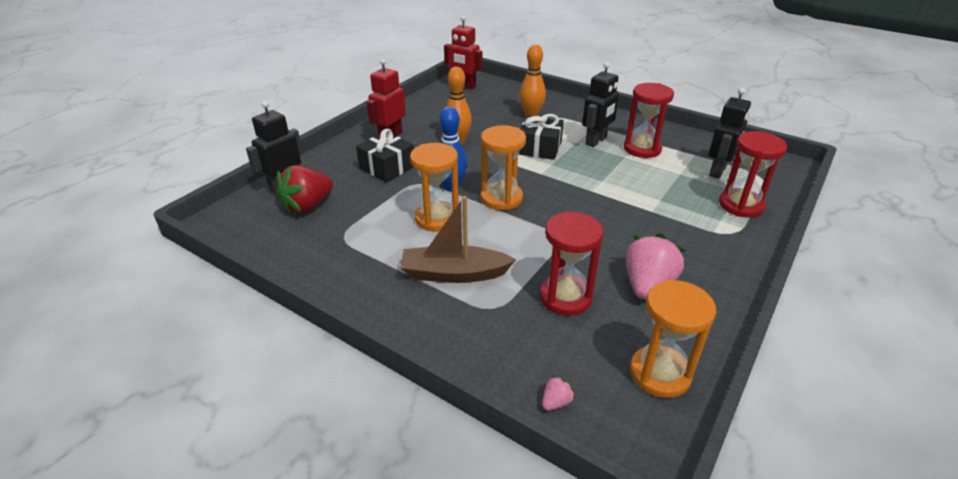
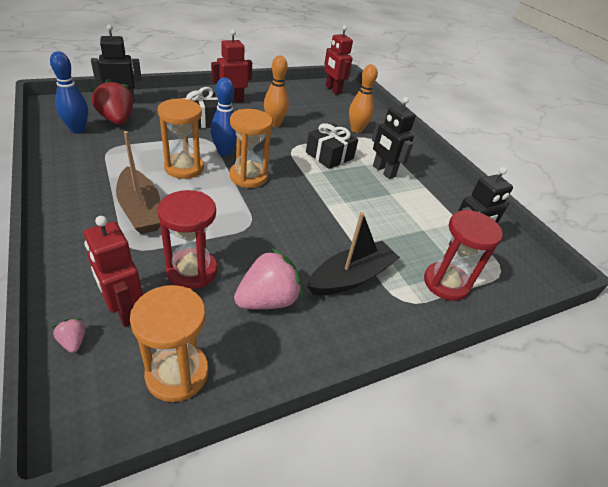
camera: 25 degrees right, 5 degrees up
red strawberry [276,165,333,214] -> red strawberry turned 75 degrees clockwise [90,78,133,125]
brown boat [400,196,516,283] -> brown boat turned 150 degrees counterclockwise [116,131,160,234]
pink strawberry [542,375,575,411] -> pink strawberry turned 105 degrees counterclockwise [53,318,86,353]
black robot [582,62,619,147] -> black robot turned 75 degrees clockwise [372,97,416,179]
red hourglass [624,83,674,158] -> none
none -> blue bowling pin [50,51,88,134]
none -> red robot [84,216,143,327]
none -> black boat [307,212,400,295]

